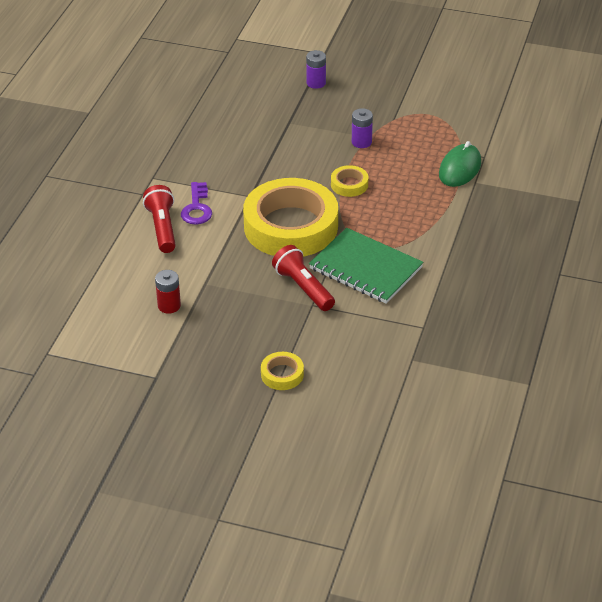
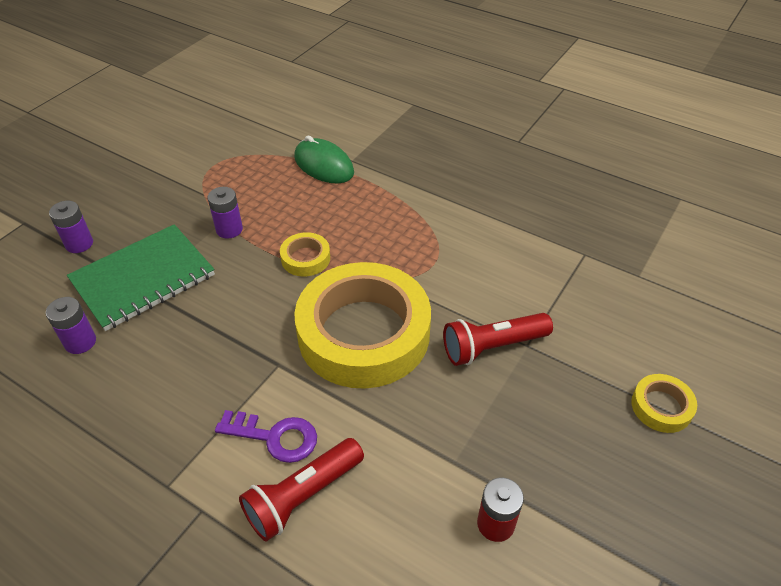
camera: 75 degrees left, 5 degrees up
red flashlight [143,185,176,253] -> red flashlight turned 45 degrees counterclockwise [239,438,364,541]
green notebook [309,228,423,304] -> green notebook moved to [67,224,215,331]
none -> purple battery [46,297,96,354]

